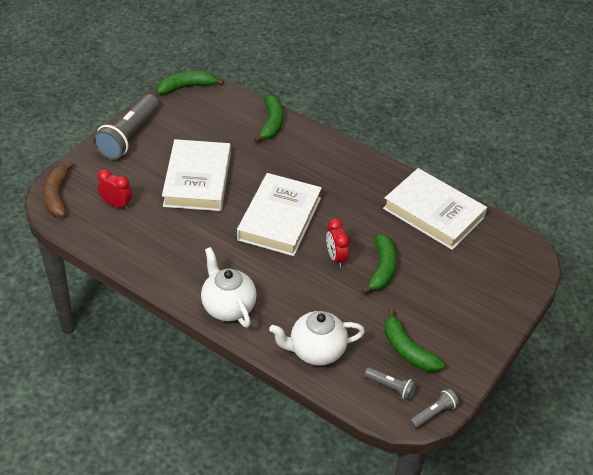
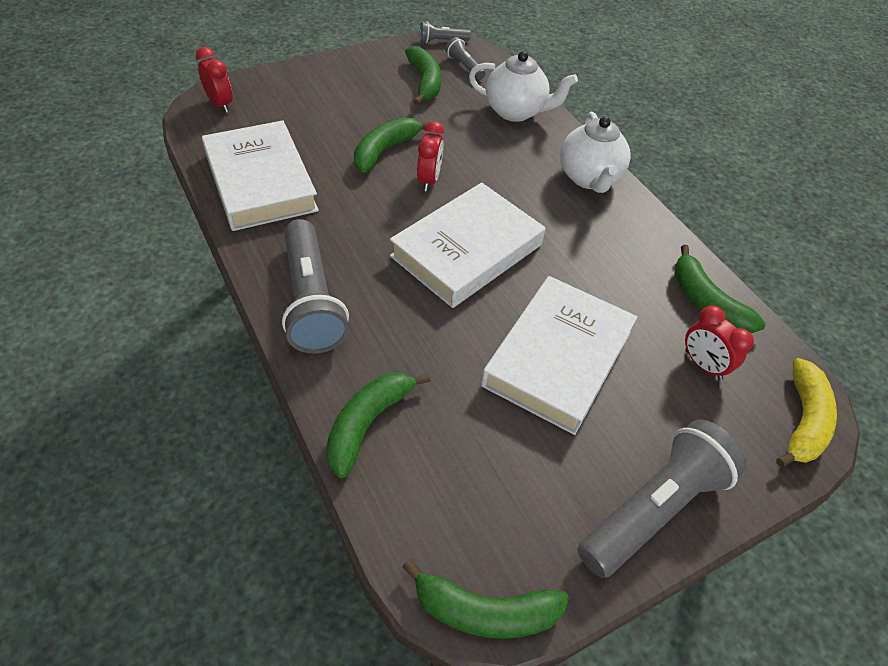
camera: 155 degrees left, 5 degrees up
brown banana [43,161,74,217] -> yellow banana [776,358,837,467]
none -> red clock [196,47,233,113]
none -> grey flashlight [282,219,349,353]
none -> green banana [675,245,766,333]

